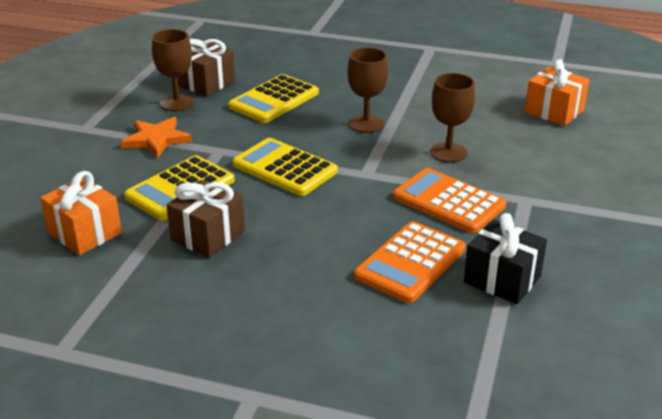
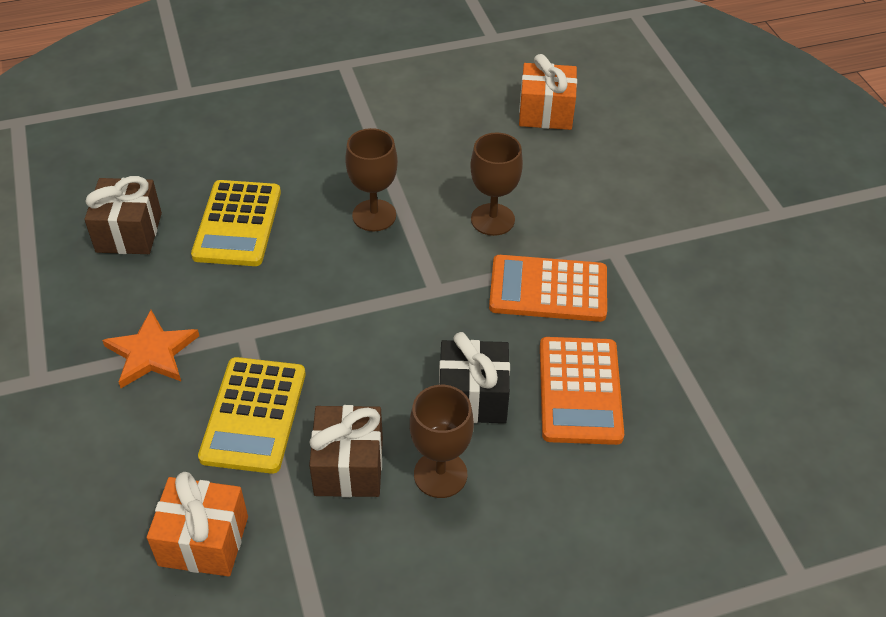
camera: 35 degrees left, 15 degrees up
brown goblet [152,29,194,111] -> brown goblet moved to [410,385,474,498]
yellow calculator [232,138,338,196] -> none
black gift [464,213,547,304] -> black gift moved to [439,332,510,423]

